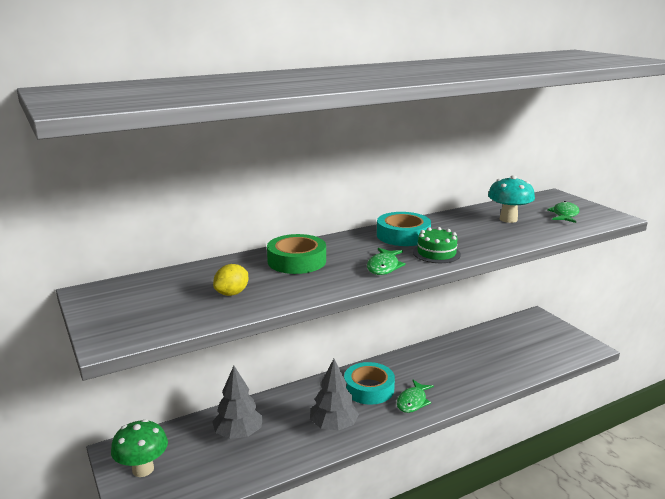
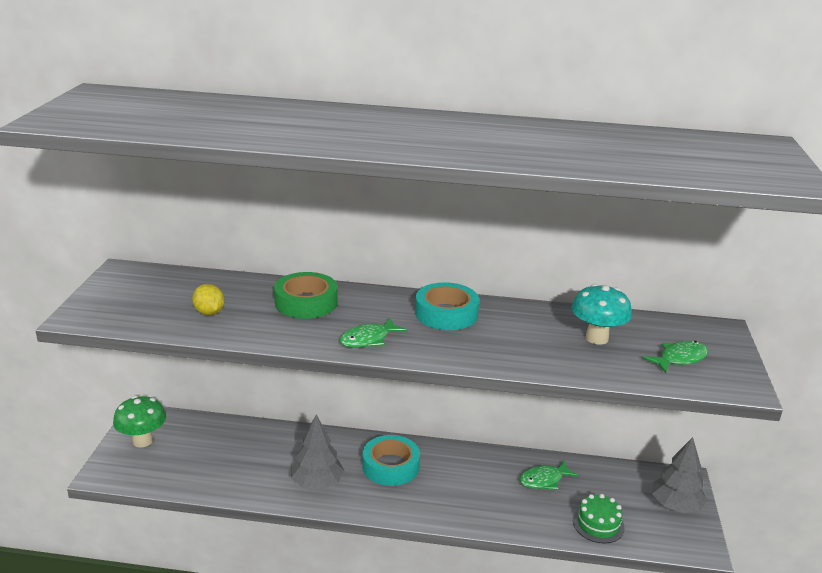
camera: 35 degrees right, 5 degrees up
grey tree [212,366,263,439] -> grey tree moved to [652,437,707,513]
yellow lemon [213,264,248,296] -> yellow lemon turned 75 degrees clockwise [192,284,224,316]
green fish [397,380,434,413] -> green fish moved to [519,461,579,490]
green cake [413,227,461,263] -> green cake moved to [573,494,625,543]

